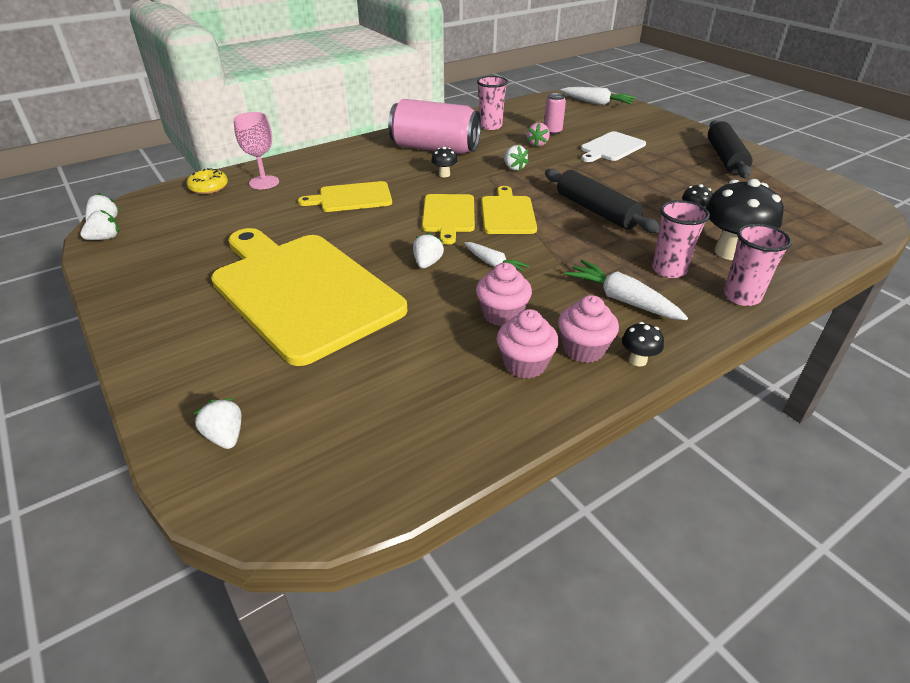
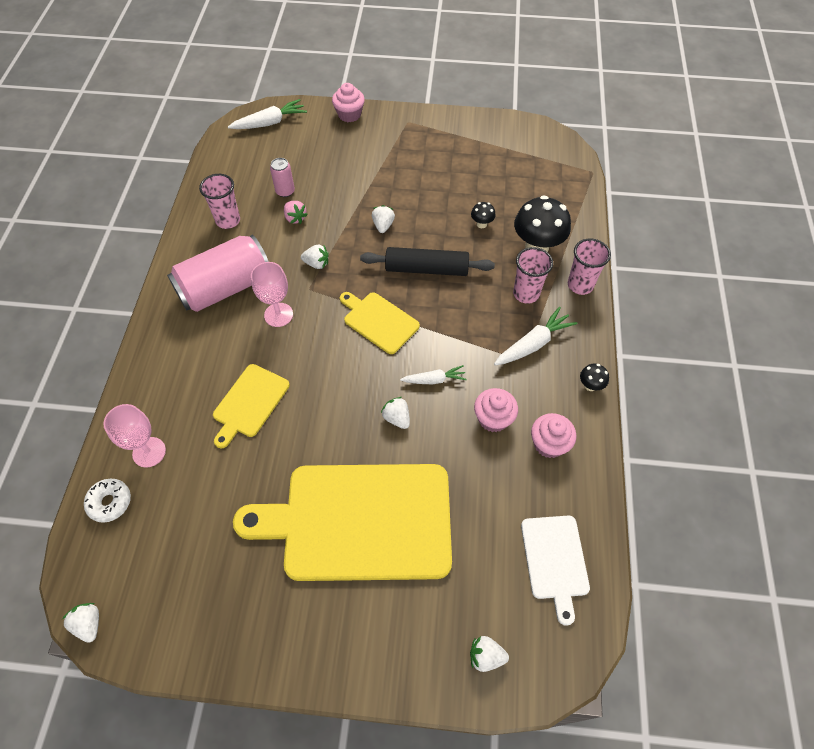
camera: 50 degrees left, 20 degrees up
white strawberry [80,210,119,240] -> white strawberry moved to [372,205,395,233]
yellow donut [187,168,228,194] -> white donut [84,479,131,523]
yellow cutting board [422,194,475,245] -> none
black mushroom [431,147,458,177] -> pink goblet [251,262,293,327]
pink cupcake [558,295,619,363] -> pink cupcake moved to [332,83,365,122]
white carrot [564,260,688,320] -> white carrot turned 150 degrees clockwise [494,307,577,366]
white cutting board [581,131,646,162] -> white cutting board moved to [521,515,590,626]
black rolling pin [708,120,753,178] -> none

